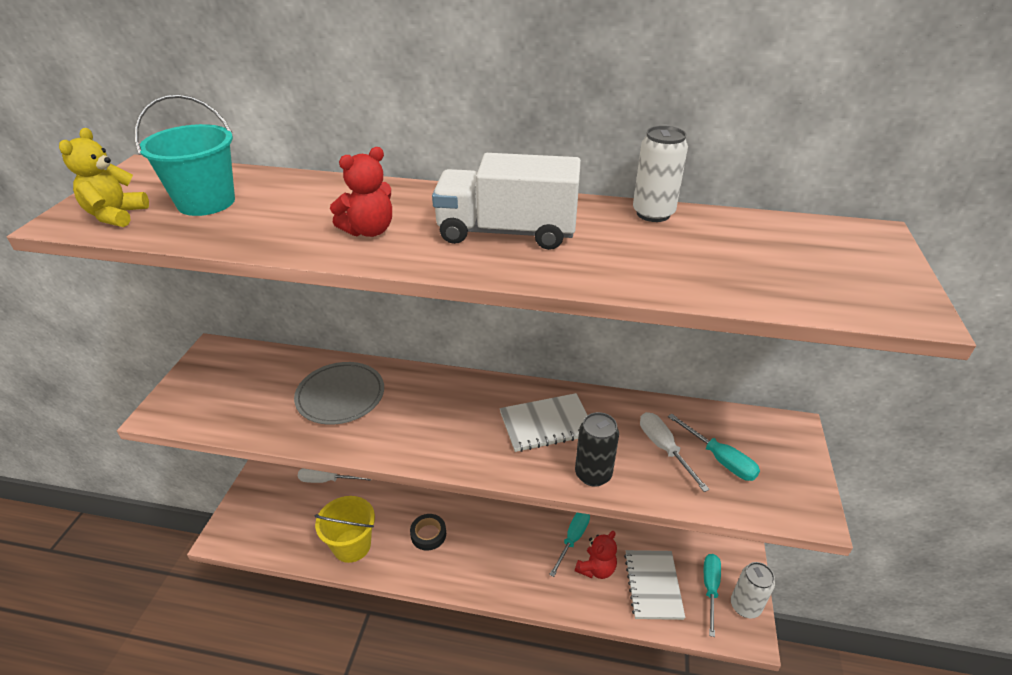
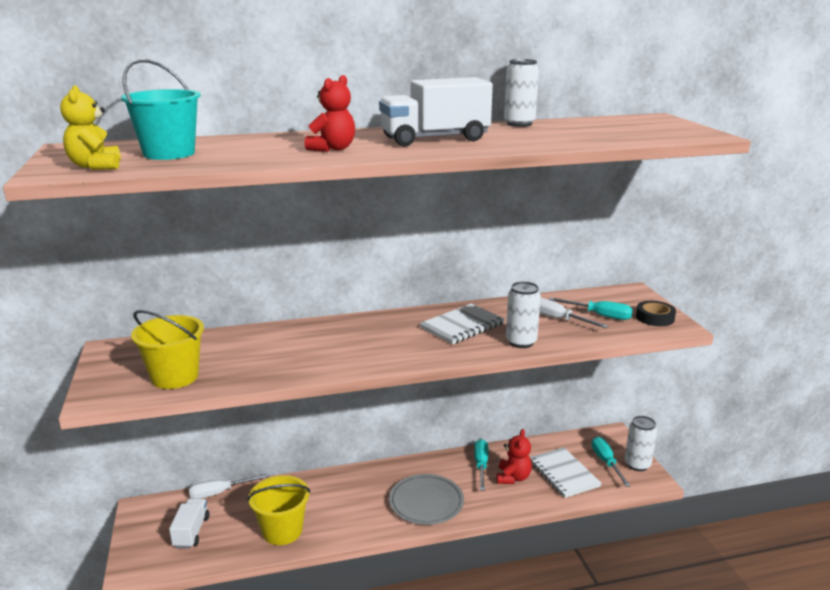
camera: 25 degrees left, 15 degrees down
grey plate [294,362,384,425] -> grey plate moved to [389,474,464,525]
black tape [410,514,446,551] -> black tape moved to [636,301,676,326]
black can [575,412,619,487] -> white can [506,281,541,348]
none -> yellow bucket [131,310,204,389]
none -> white truck [169,499,209,548]

